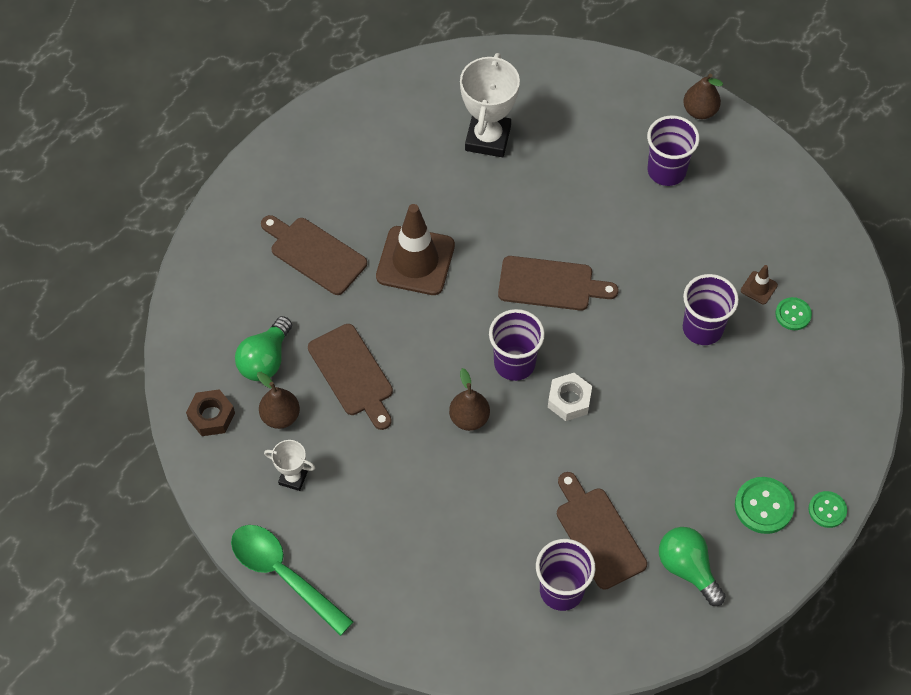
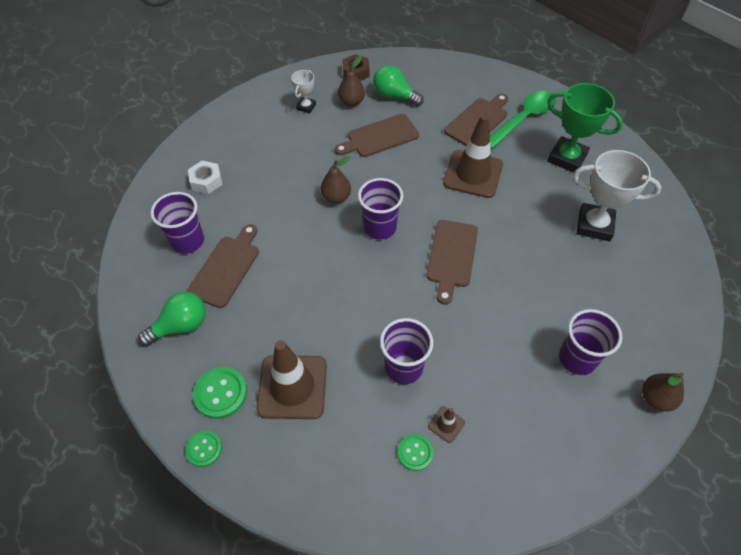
camera: 95 degrees right, 5 degrees down
green spoon [231,525,354,636] -> green spoon moved to [490,91,556,149]
white nut [548,373,592,421] -> white nut moved to [188,161,223,194]
brown cutting board [557,472,647,590] -> brown cutting board turned 45 degrees counterclockwise [187,224,259,308]
none -> brown traffic cone [256,340,327,419]
none -> green trophy [547,83,623,173]

